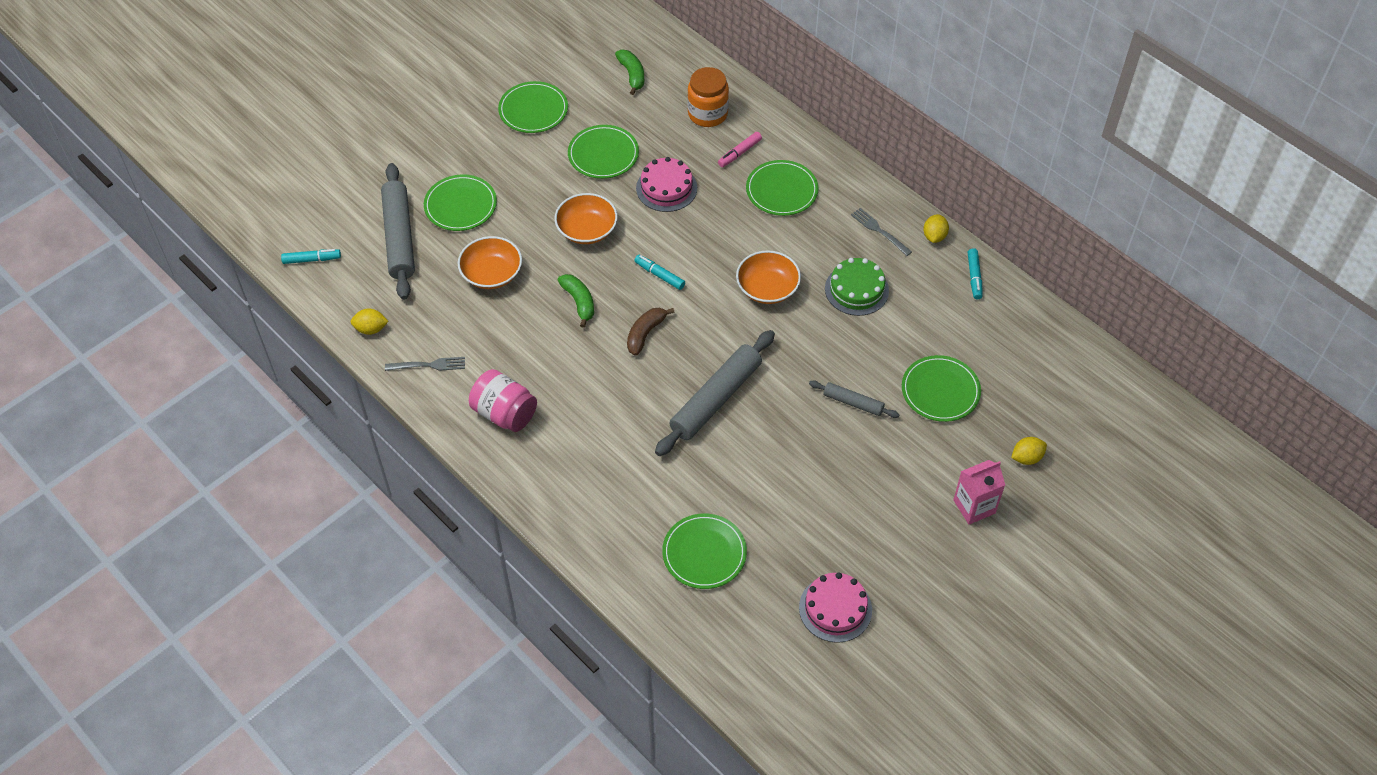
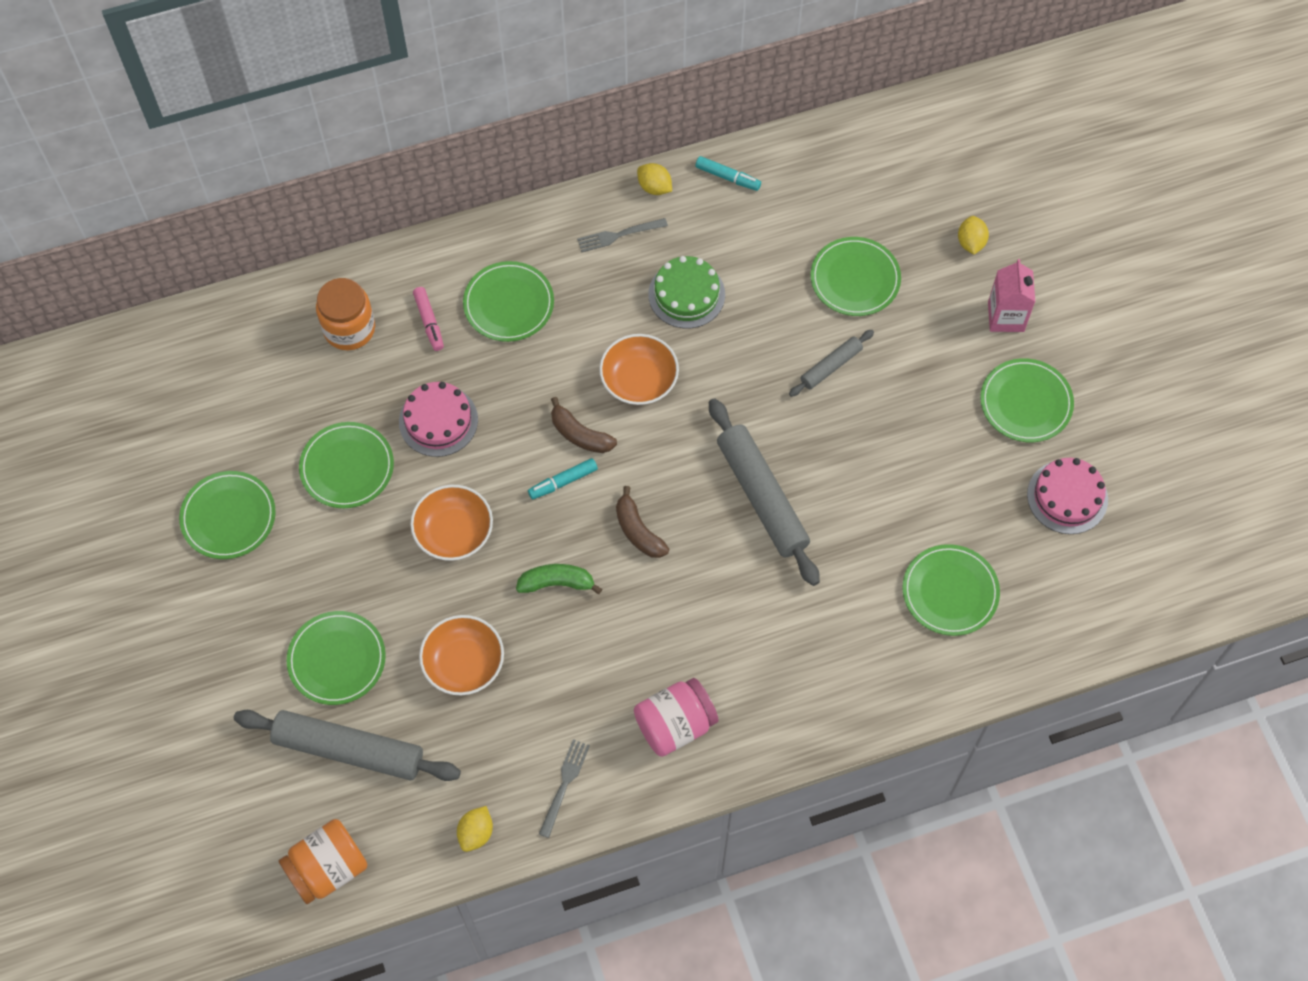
camera: 65 degrees left, 10 degrees up
turquoise marker [281,249,341,264] -> orange jar [279,819,367,904]
green banana [615,50,644,95] -> none
none -> brown banana [551,397,617,453]
none -> green plate [980,358,1074,442]

